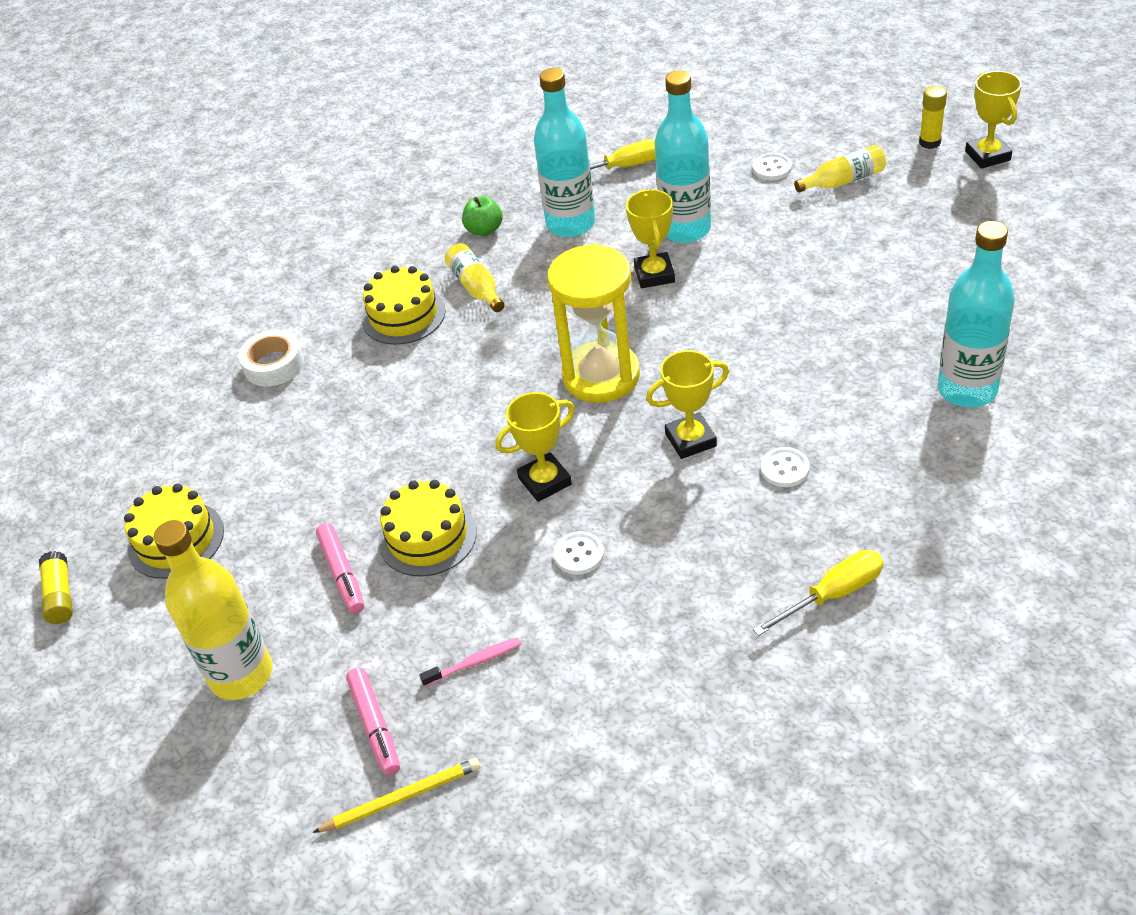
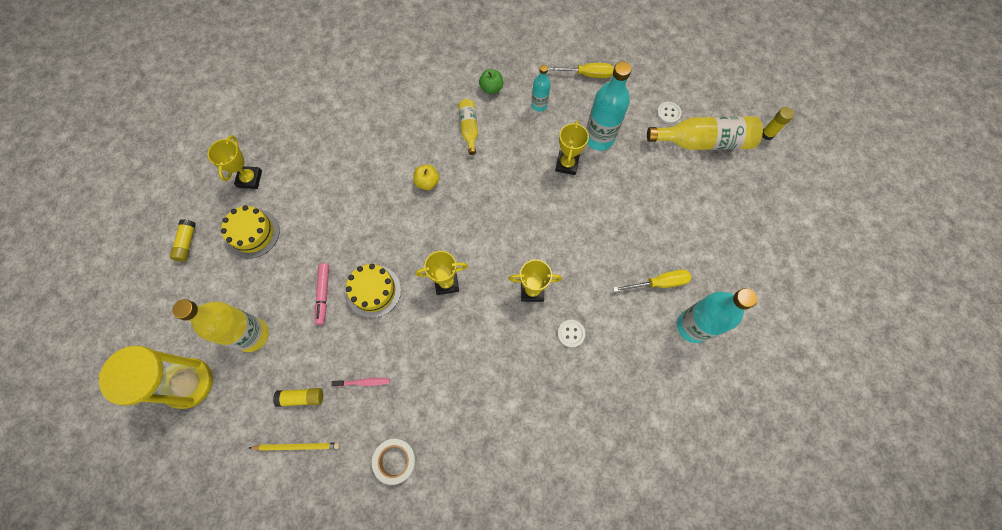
camera: 15 degrees right, 25 degrees up
white tape [239,330,304,386] -> white tape moved to [372,439,417,485]
pink marker [346,668,400,776] -> yellow glue stick [273,388,323,407]
yellow cake [362,266,446,345] -> none
turquoise bottle [534,68,595,237] -> turquoise bottle [531,65,550,112], size x0.54
yellow hourglass [547,244,640,403] -> yellow hourglass moved to [99,345,213,409]
white button [554,531,604,575] -> none
yellow screwdriver [753,550,883,636] -> yellow screwdriver moved to [613,270,691,292]
yellow bottle [794,145,886,193] -> yellow bottle [647,116,763,150], size x1.84
yellow trophy [965,71,1022,169] -> yellow trophy moved to [208,135,262,189]
none -> yellow apple [413,164,440,190]

